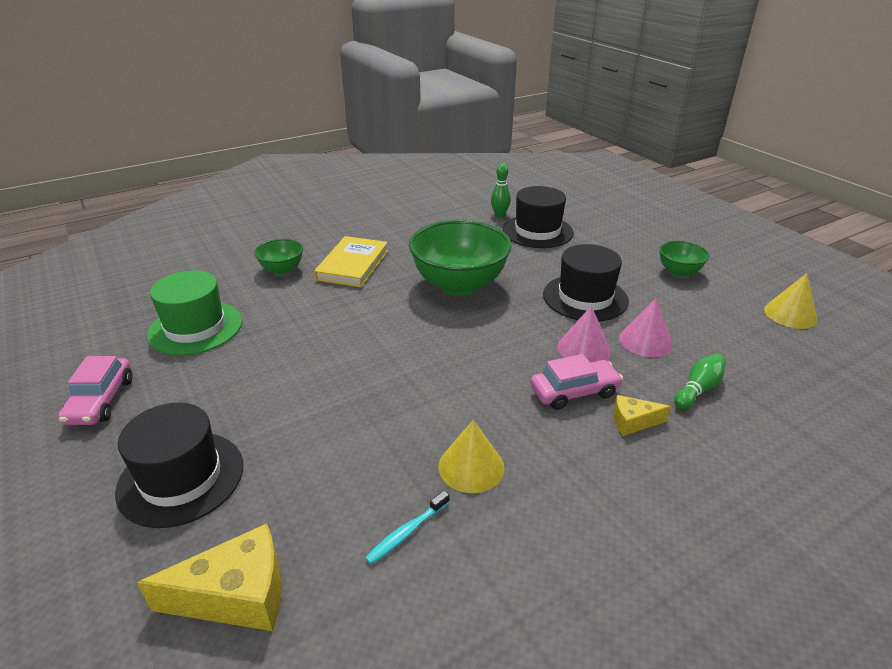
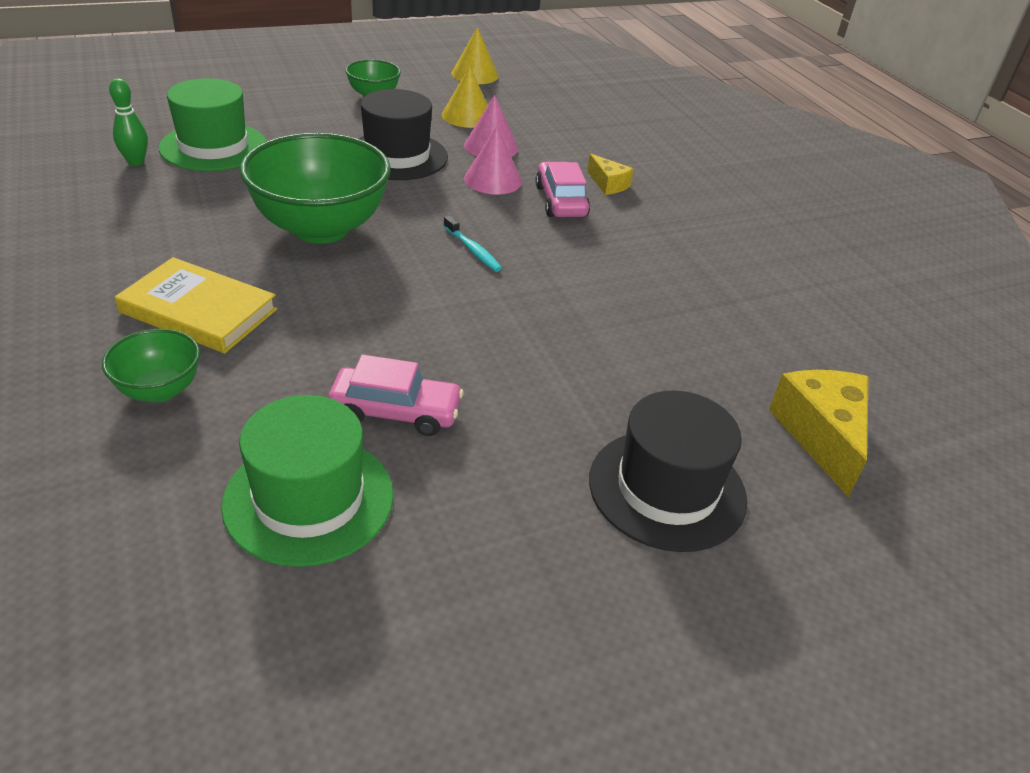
camera: 85 degrees left, 5 degrees up
pink car [58,356,132,425] -> pink car moved to [328,355,464,436]
turquoise toothbrush [365,490,450,564] -> turquoise toothbrush moved to [444,215,502,272]
yellow cone [439,420,504,493] -> yellow cone moved to [442,66,488,128]
black hat [502,186,574,248] -> green hat [159,78,266,171]
yellow cheese [613,395,671,436] -> yellow cheese turned 45 degrees counterclockwise [587,154,634,195]
green bowling pin [674,354,726,409] -> none

